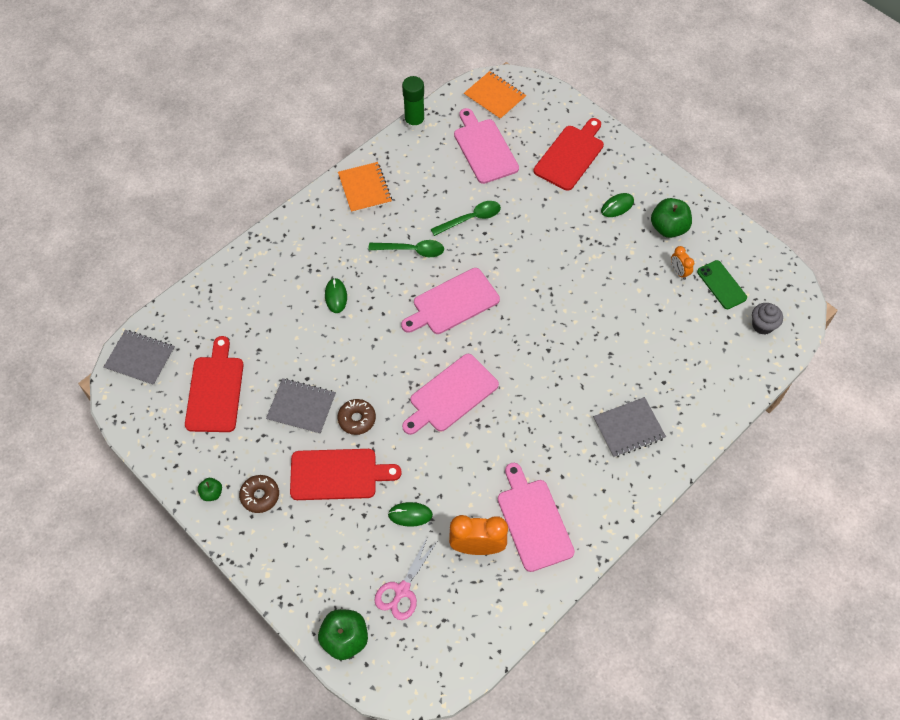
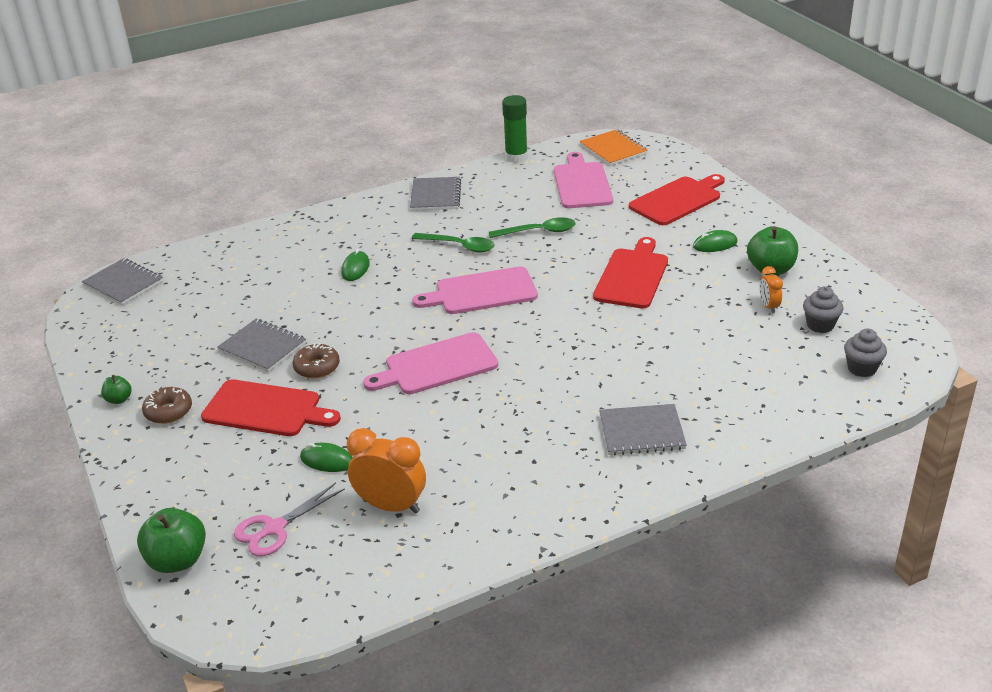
camera: 20 degrees right, 25 degrees down
red cutting board [185,336,244,432] -> red cutting board moved to [593,237,668,309]
orange notebook [338,162,392,213] -> grey notebook [410,177,461,211]
pink cutting board [498,463,575,572] -> none
green phone [697,260,747,309] -> grey cupcake [803,286,843,333]

